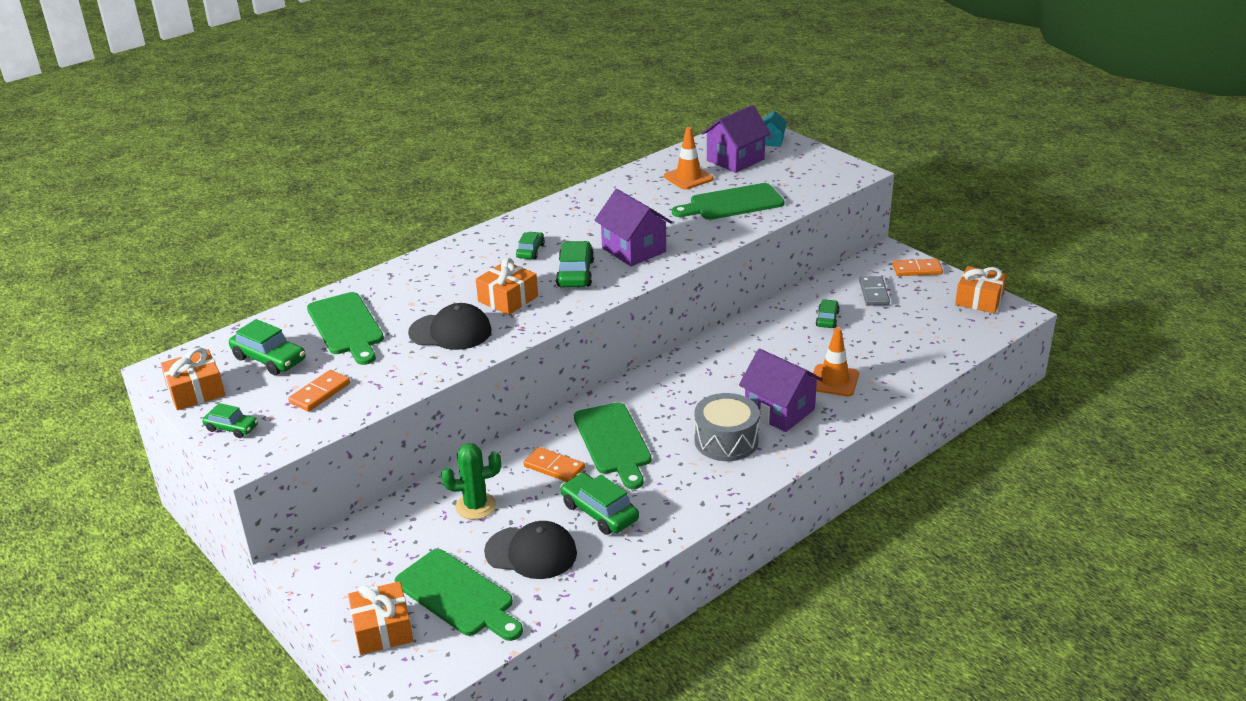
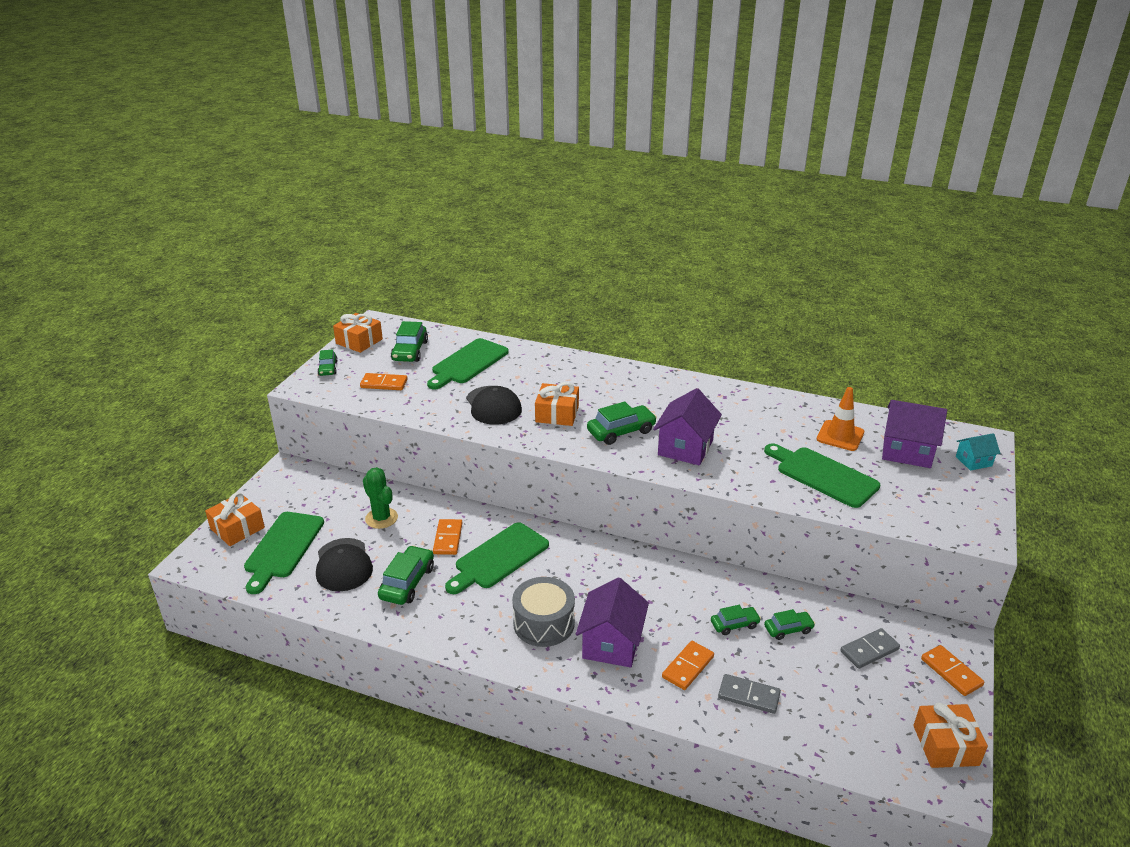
camera: 60 degrees right, 0 degrees up
green car [516,232,545,259] -> green car moved to [711,605,761,635]
orange traffic cone [813,327,859,396] -> orange domino [662,641,714,690]
none -> grey domino [718,674,781,714]

